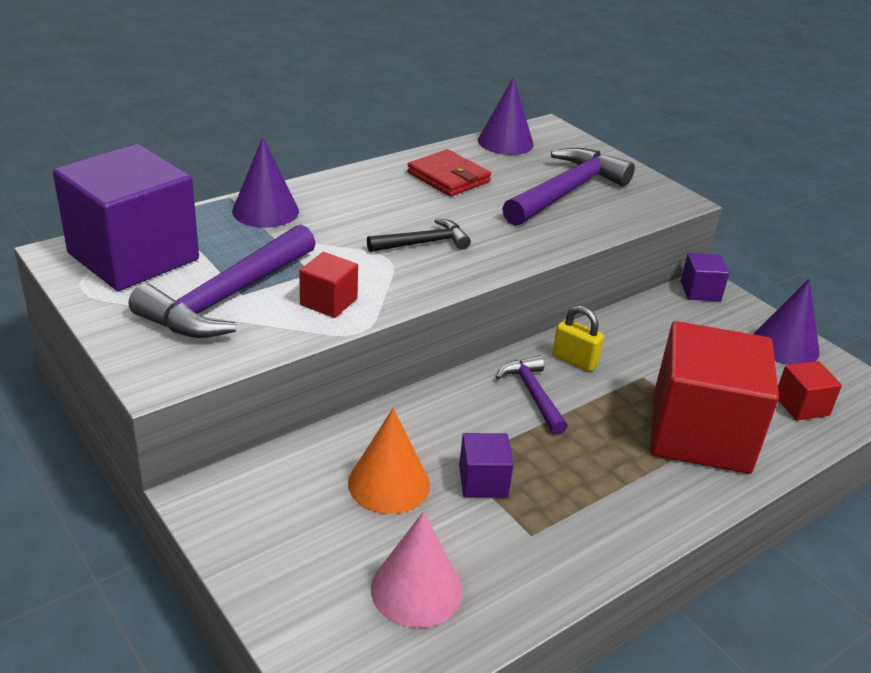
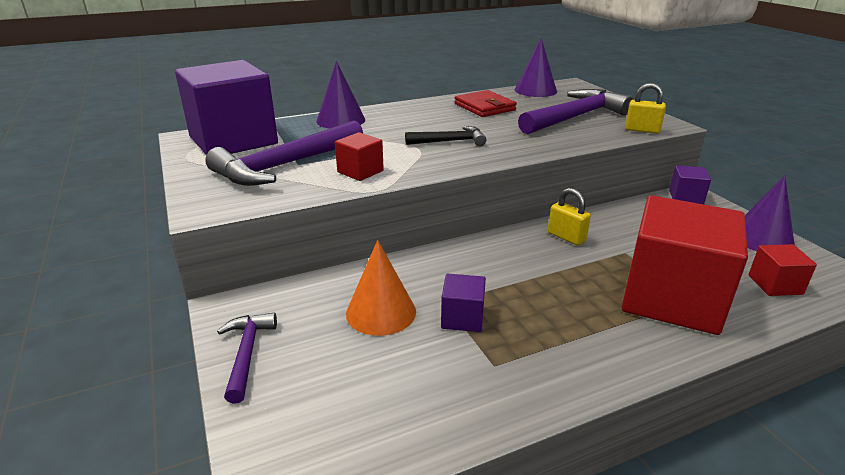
camera: 15 degrees right, 5 degrees down
pink cone [371,512,463,628] -> none
purple hammer [496,355,568,435] -> purple hammer moved to [217,313,277,404]
none -> yellow padlock [625,83,666,134]

